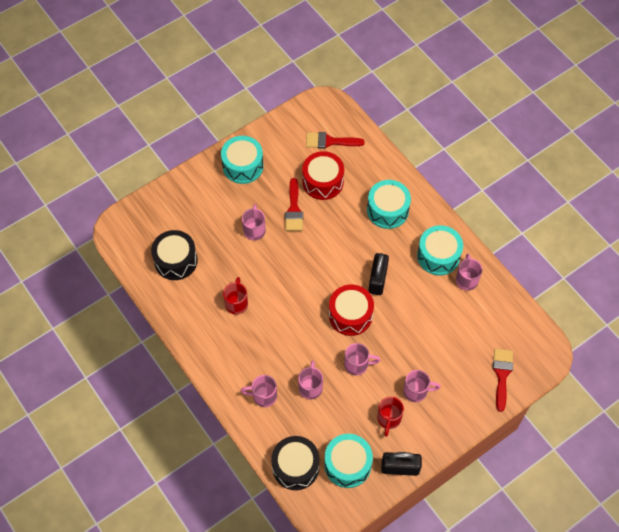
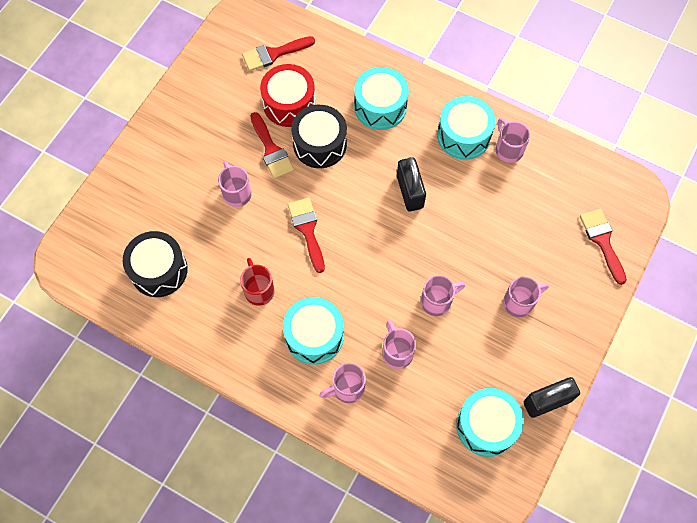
camera: 25 degrees left, 5 degrees up
turquoise drum [221,136,264,184] -> turquoise drum moved to [283,297,344,365]
black drum [271,436,320,490] -> black drum moved to [291,105,347,168]
red drum [329,285,374,336] -> none
red mug [377,397,404,437] -> none
none -> red brush [288,198,325,273]

